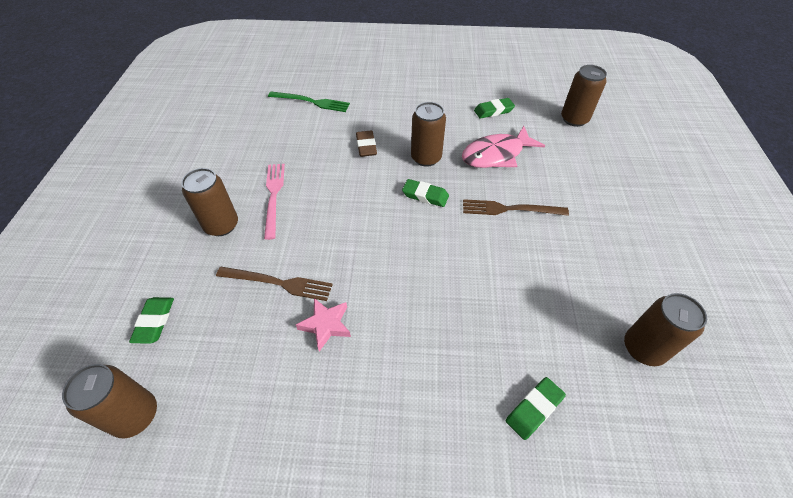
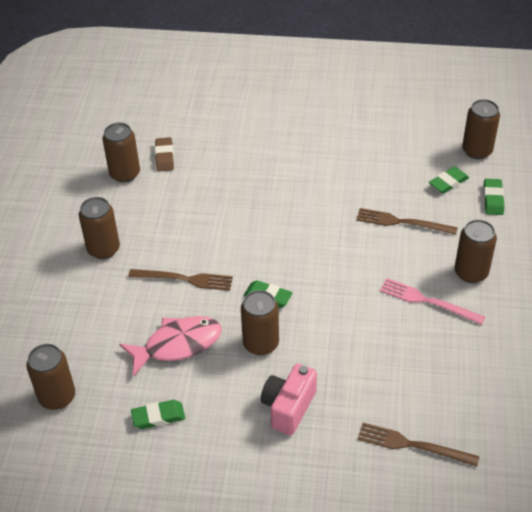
camera: 175 degrees left, 5 degrees down
pink fork [264,164,285,240] -> pink fork turned 120 degrees clockwise [380,278,485,325]
green fork [268,92,350,112] -> brown fork [358,423,479,467]
pink star [296,298,351,352] -> none
brown eraser [356,131,377,157] -> brown eraser moved to [155,137,174,171]
green eraser [506,377,566,440] -> green eraser moved to [429,166,469,194]
none -> brown can [79,197,120,259]
none -> pink camera [261,363,317,435]

